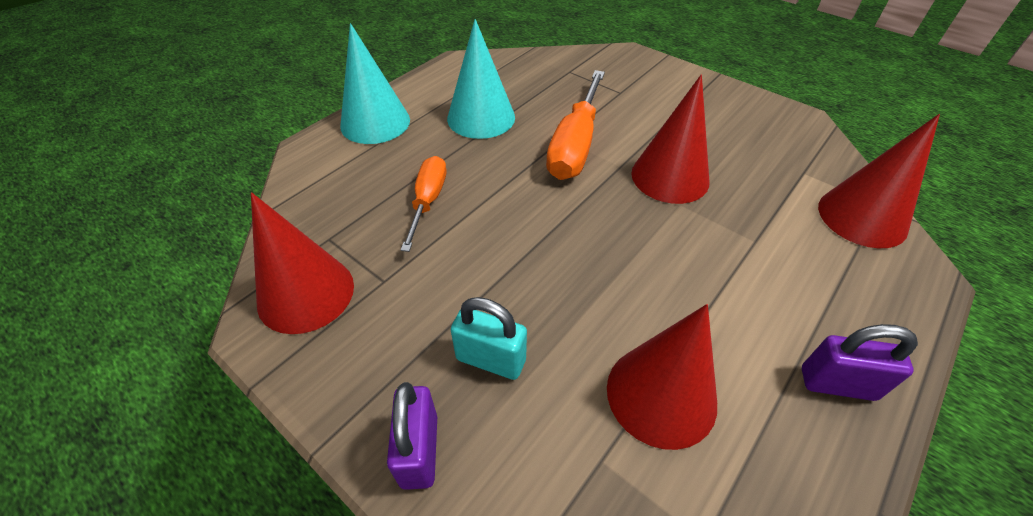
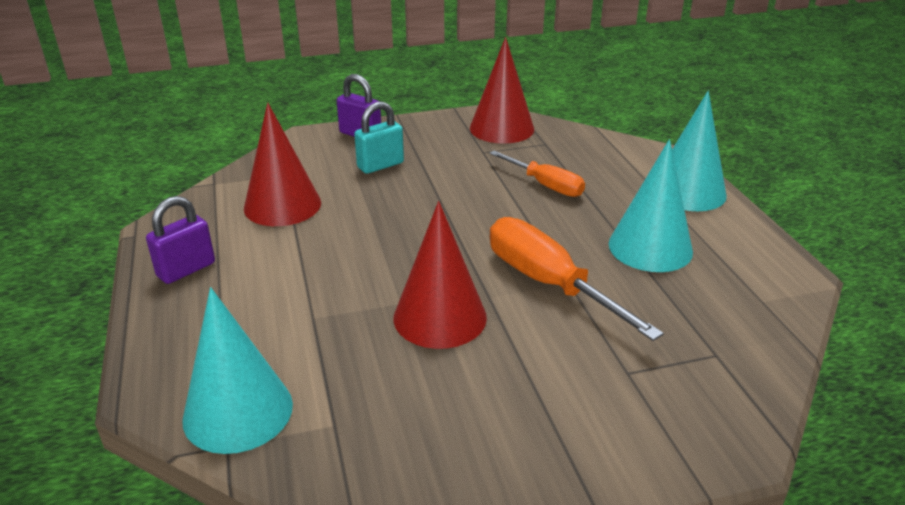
camera: 125 degrees right, 15 degrees down
red cone [818,114,940,248] -> turquoise cone [182,287,293,454]

